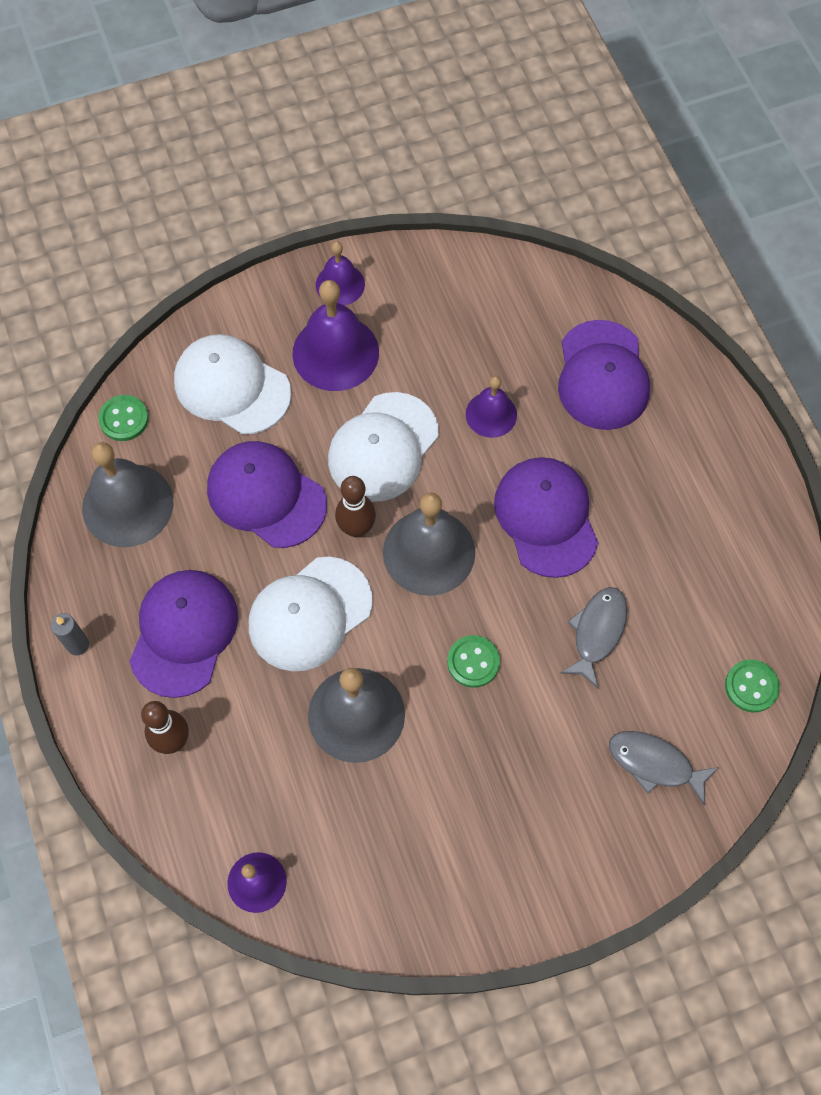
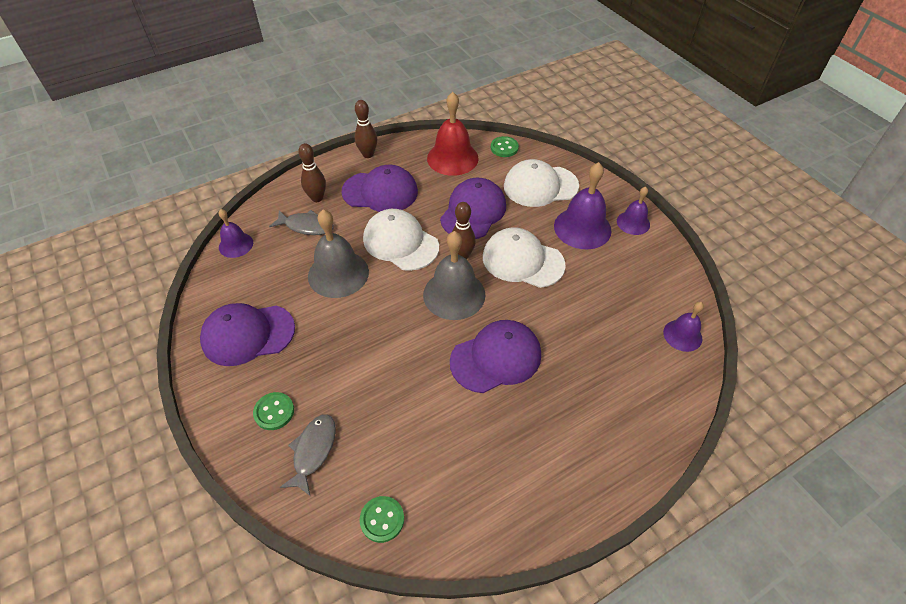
camera: 80 degrees right, 15 degrees down
grey candle [51,613,89,655] -> brown bowling pin [355,100,377,158]
grey bell [82,442,173,547] -> red bell [427,92,479,176]
white cap [174,334,291,434] -> white cap turned 120 degrees counterclockwise [504,159,579,207]
green button [447,635,500,688] -> green button moved to [253,392,294,430]
purple bell [466,376,517,438] -> purple bell moved to [663,302,704,352]
purple cap [558,320,650,430] -> purple cap moved to [200,303,295,366]
grey fish [560,587,627,688] -> grey fish moved to [269,210,334,235]

